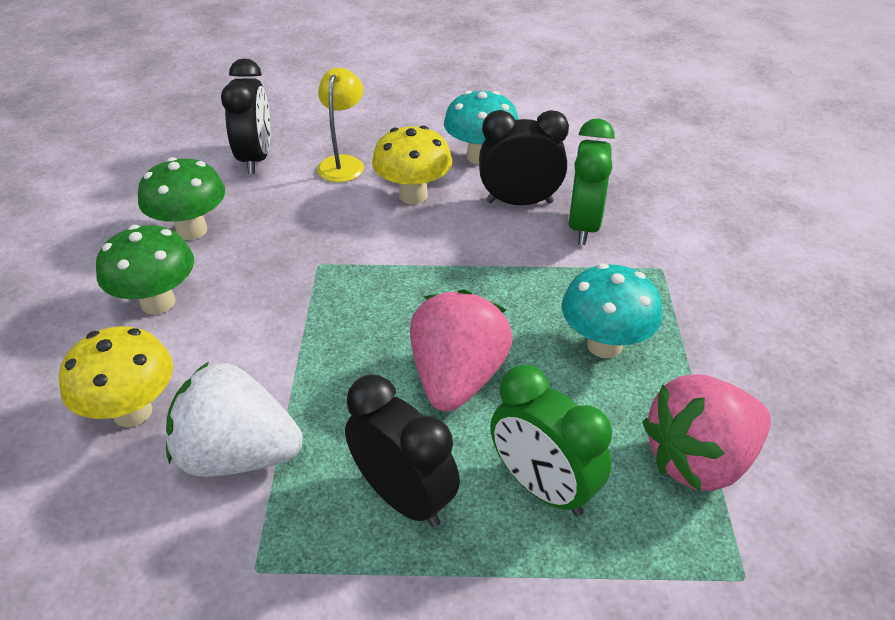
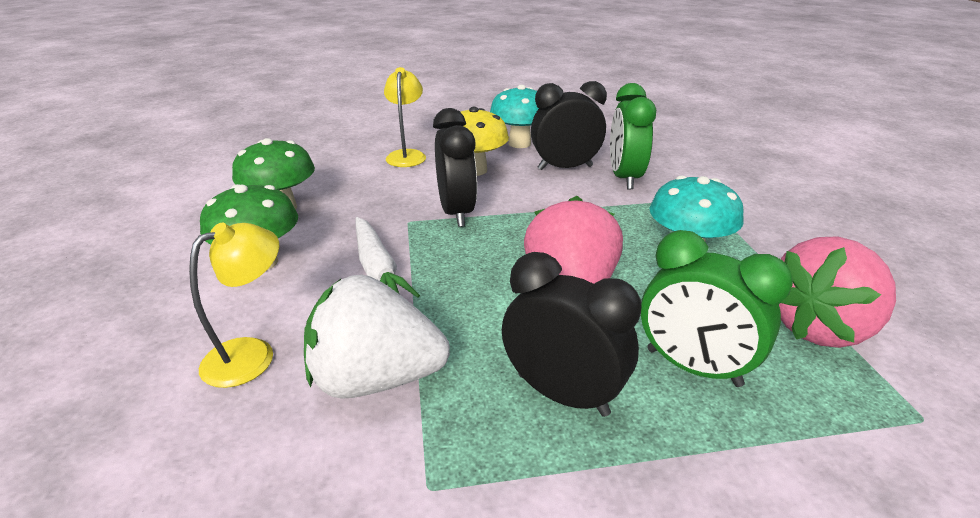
camera: 10 degrees left, 10 degrees down
yellow mushroom [59,326,173,427] -> yellow lamp [189,223,279,388]
black clock [221,58,270,174] -> black clock moved to [433,108,477,227]
none -> white carrot [356,217,420,298]

